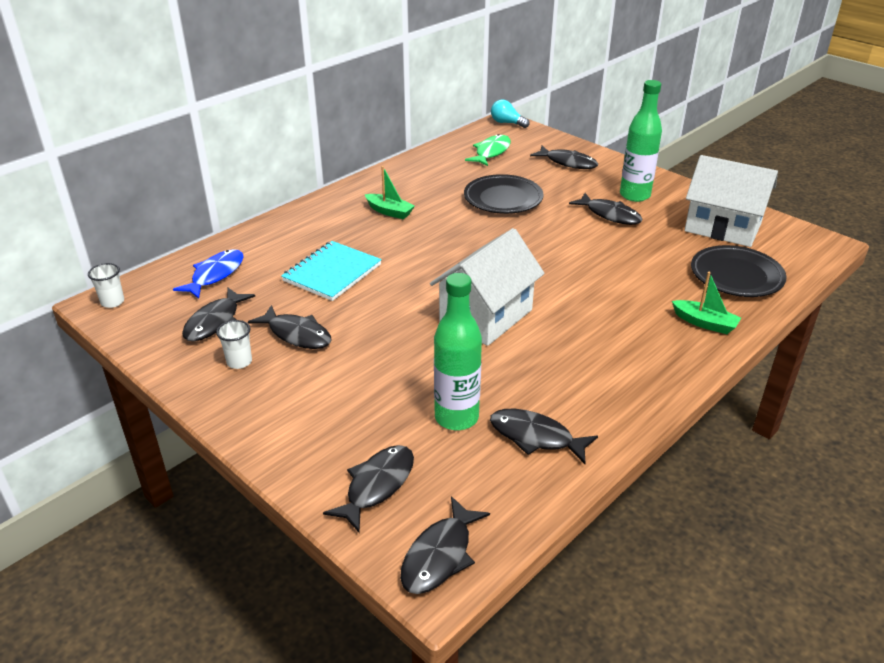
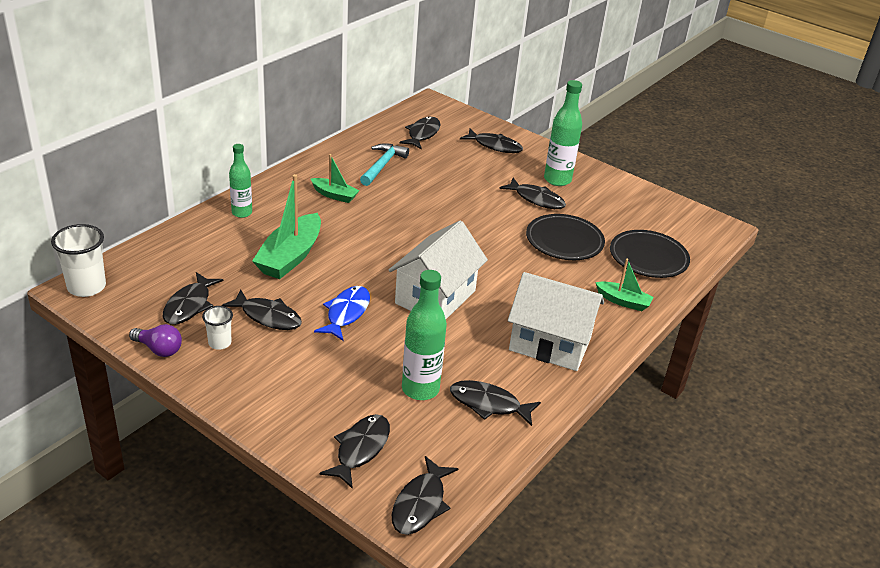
camera: 10 degrees left, 0 degrees up
white cup [88,263,124,308] -> white cup [51,224,106,297], size x1.73
blue fish [173,249,244,299] -> blue fish moved to [314,286,370,341]
turquoise notebook [281,241,382,301] -> green boat [252,174,321,279]
black plate [464,174,543,214] -> black plate moved to [526,214,605,260]
green fish [465,134,511,166] -> black fish [399,117,440,149]
turquoise light bulb [491,100,530,128] -> none
white house [684,155,778,247] -> white house moved to [508,272,604,371]
none -> purple light bulb [129,324,182,357]
none -> green bottle [229,144,252,218]
none -> turquoise hammer [360,143,409,186]

